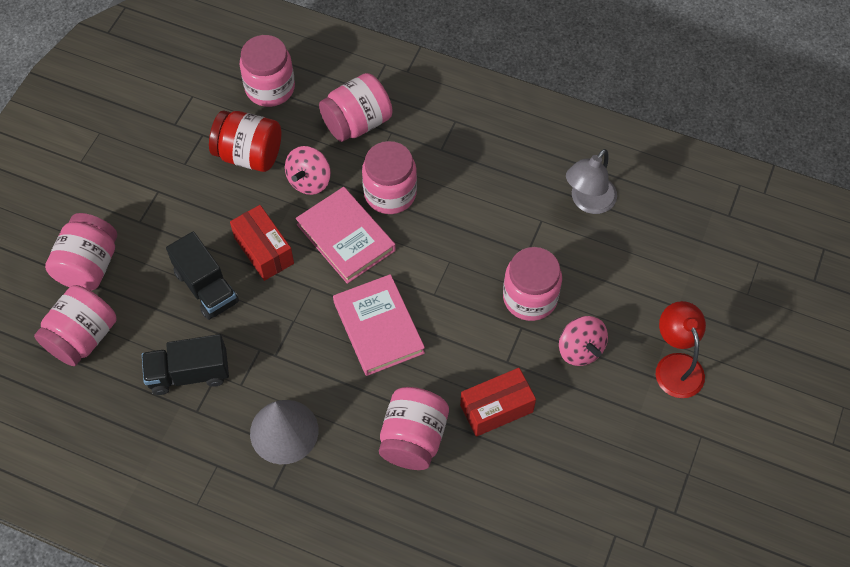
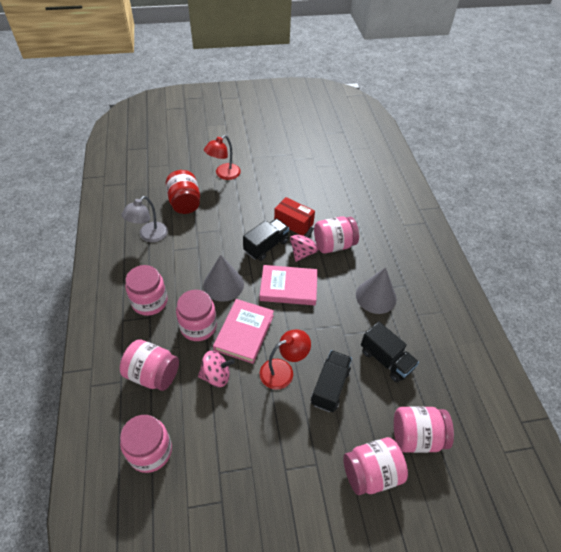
camera: 125 degrees left, 10 degrees down
red jar [209,110,281,172] -> red jar moved to [166,170,200,214]
red box [230,205,294,281] -> red lamp [260,329,311,390]
pink book [333,274,425,376] -> pink book turned 60 degrees clockwise [260,265,318,305]
pink jar [503,247,562,321] -> pink jar moved to [125,265,168,316]
pink spinning top [559,316,608,366] -> pink spinning top moved to [290,227,319,262]
grey lamp [566,149,617,214] -> grey lamp turned 120 degrees clockwise [122,196,168,242]
none -> grey cone [203,255,244,302]
none -> black truck [243,218,289,261]

